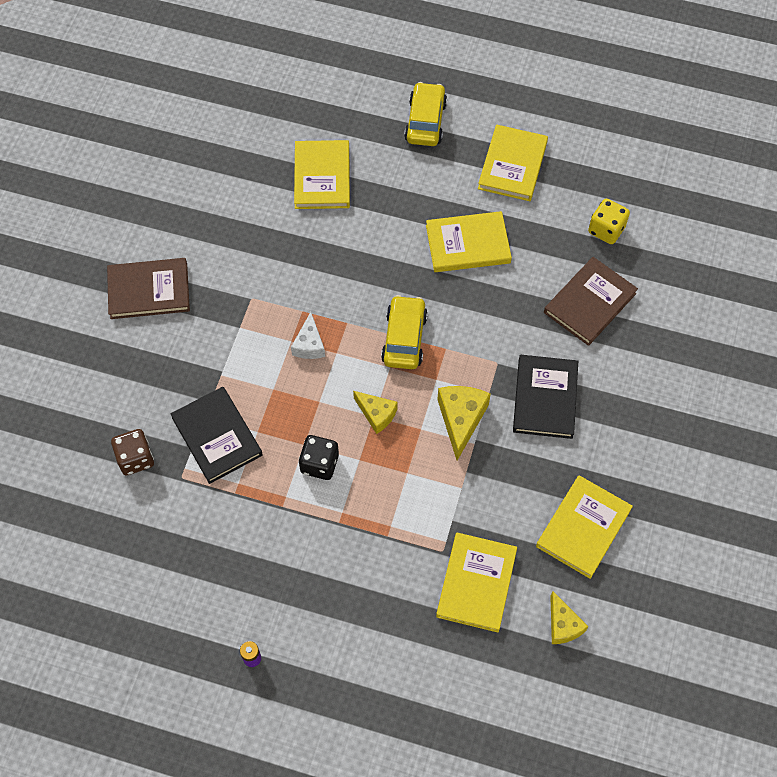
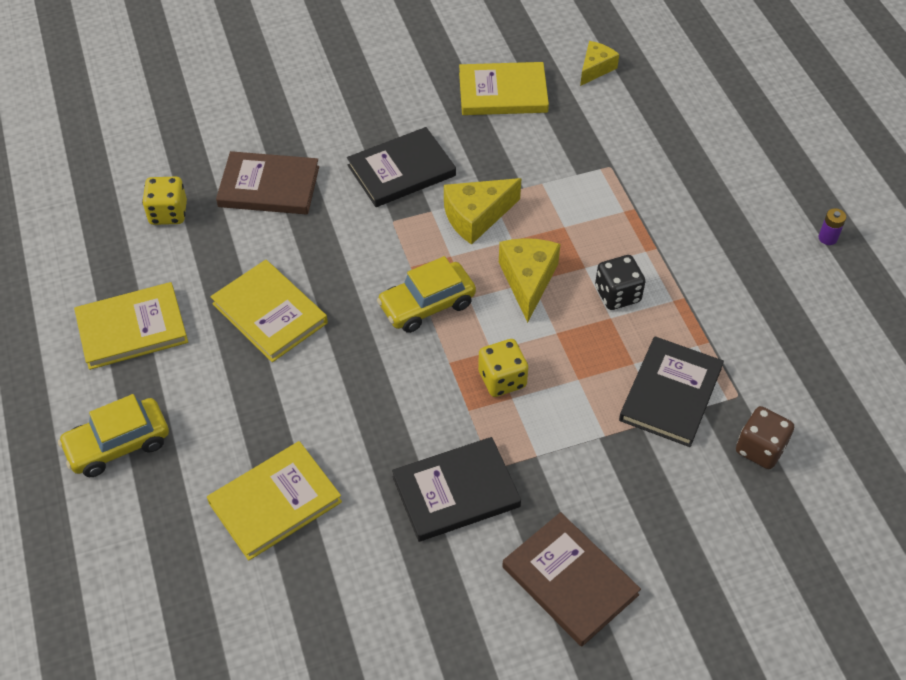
camera: 125 degrees left, 10 degrees down
white cheese [291,312,325,359] -> yellow dice [478,339,528,397]
yellow cheese [353,391,397,434] -> yellow cheese [499,238,560,323], size x1.52
yellow book [436,532,517,633] -> none
none -> black book [392,437,521,542]

